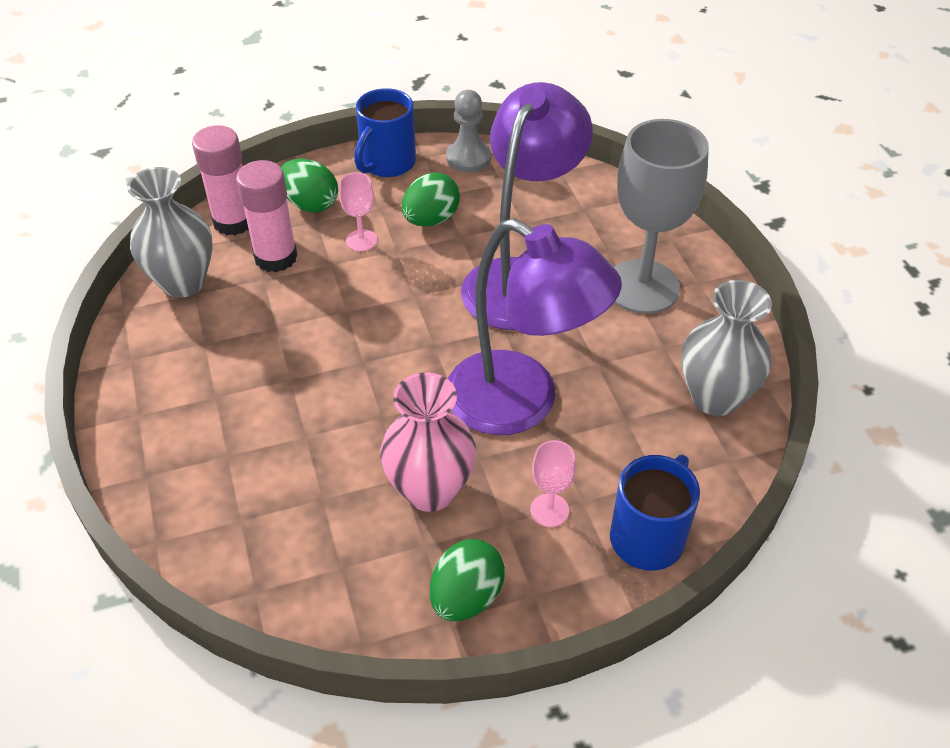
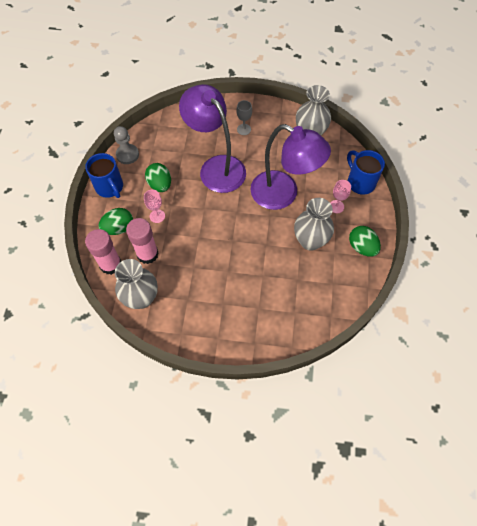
camera: 65 degrees left, 15 degrees up
pink vase [380,372,476,512] -> grey vase [294,198,334,251]
purple lamp [448,218,622,435] -> purple lamp turned 60 degrees clockwise [250,124,331,210]
grey goblet [614,119,709,314] -> grey goblet [236,100,252,135], size x0.44

